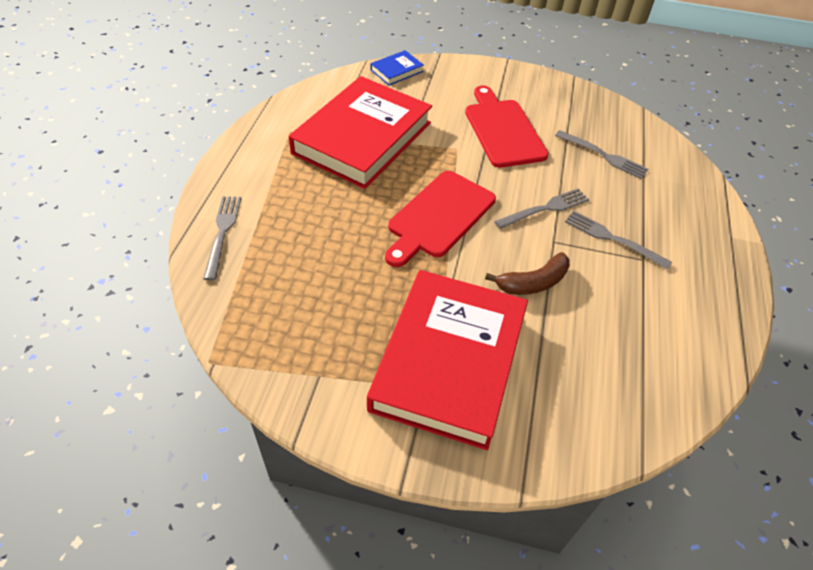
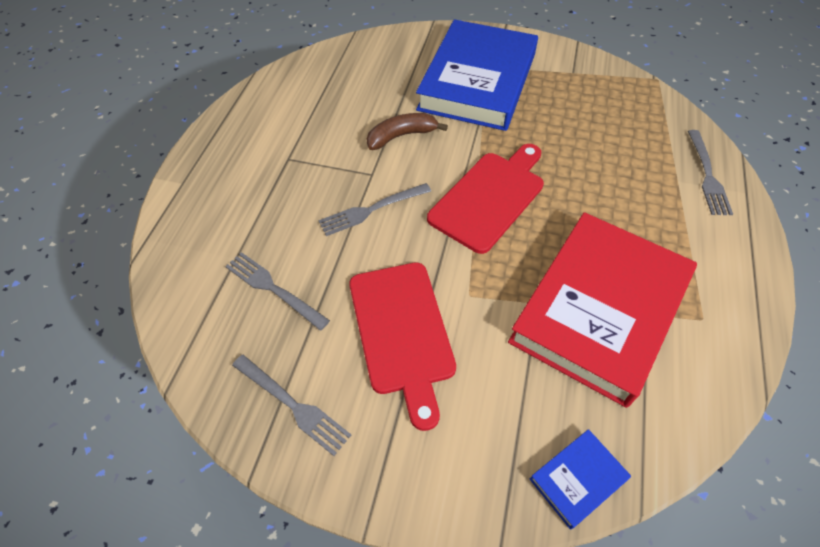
camera: 175 degrees left, 5 degrees up
red book [367,270,528,450] -> blue book [416,19,538,131]
grey fork [565,211,672,270] -> grey fork moved to [232,355,351,456]

